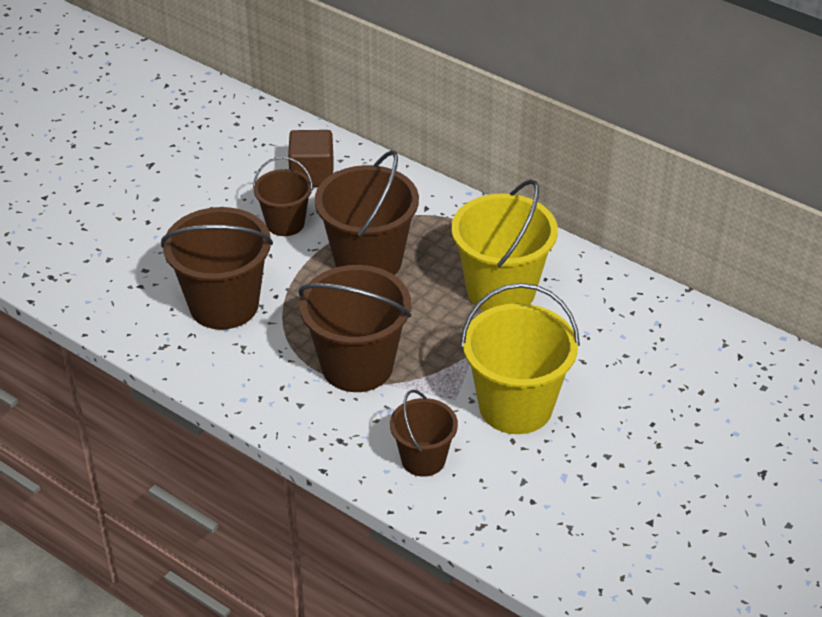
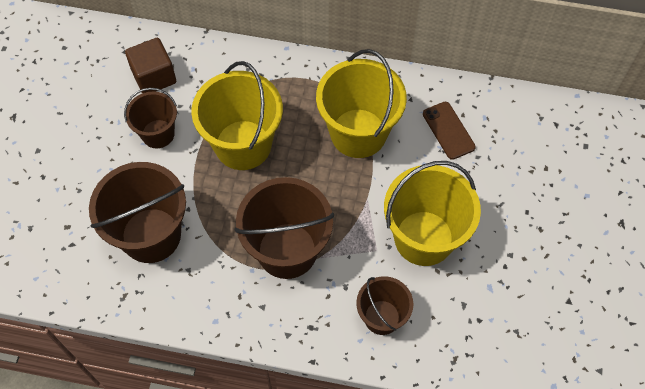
camera: 25 degrees left, 20 degrees up
brown bucket [315,150,419,275] -> yellow bucket [191,61,283,170]
none -> brown phone [423,102,476,160]

